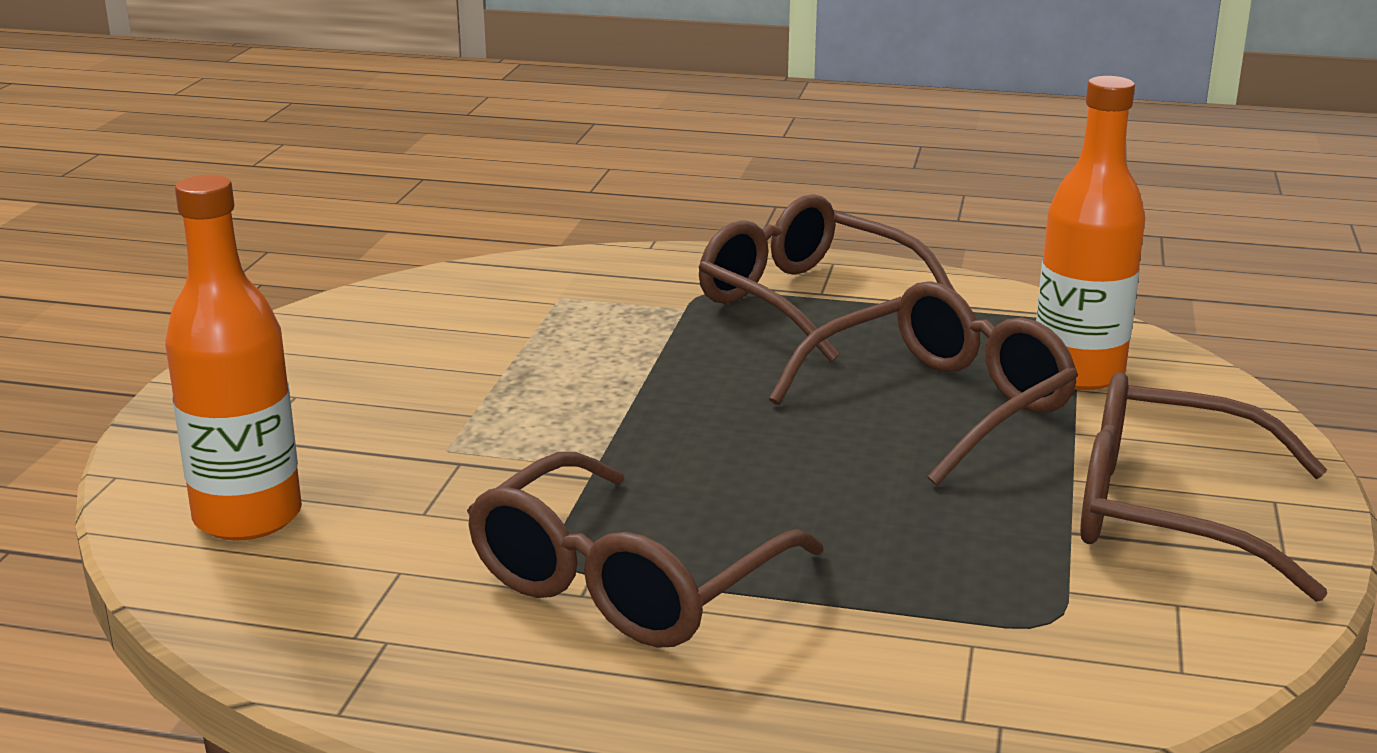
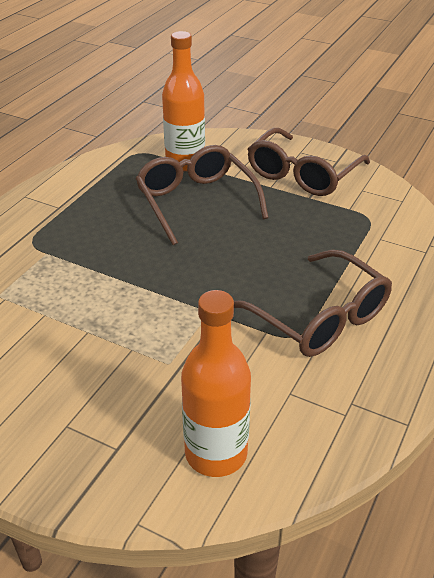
camera: 75 degrees left, 15 degrees up
brown glasses [698,194,955,362] -> none

